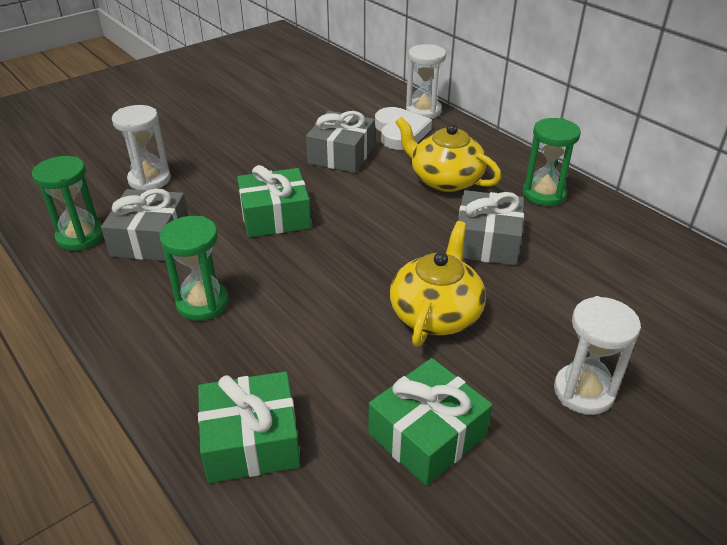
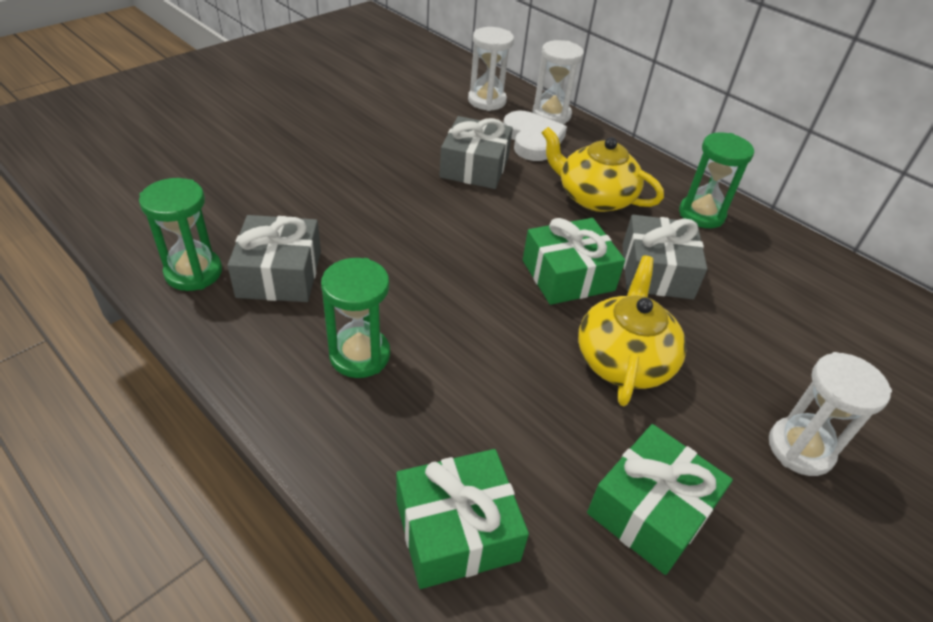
camera: 10 degrees left, 5 degrees up
white hourglass [112,105,171,190] -> white hourglass moved to [468,27,514,111]
green gift [237,165,311,238] -> green gift moved to [523,218,625,305]

